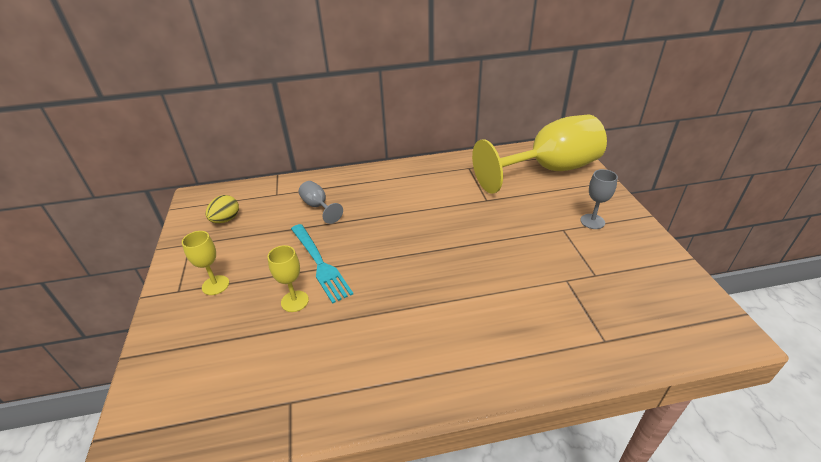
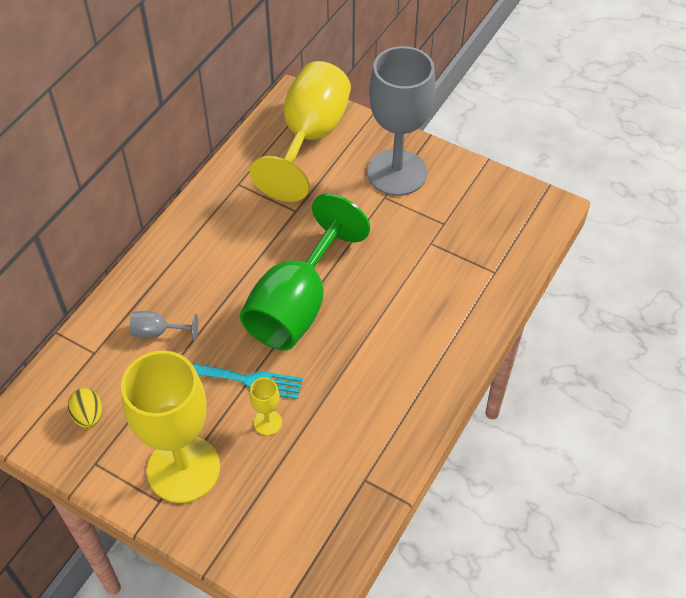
camera: 50 degrees left, 15 degrees up
yellow goblet [182,231,229,295] -> yellow goblet [121,351,220,503], size x2.49
grey goblet [580,169,618,229] -> grey goblet [367,46,436,196], size x2.49
none -> green goblet [240,194,370,350]

